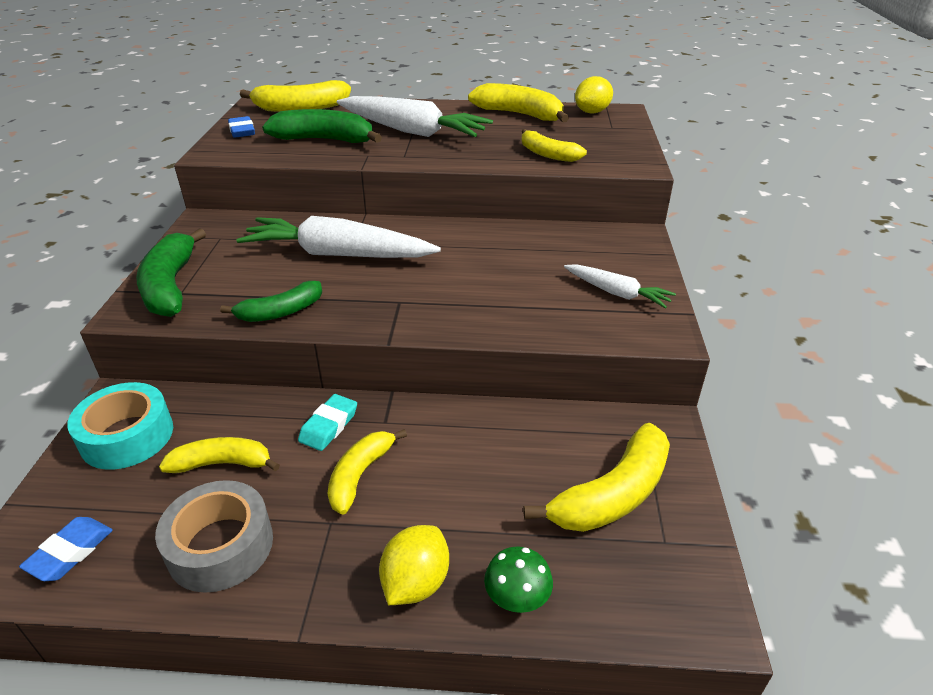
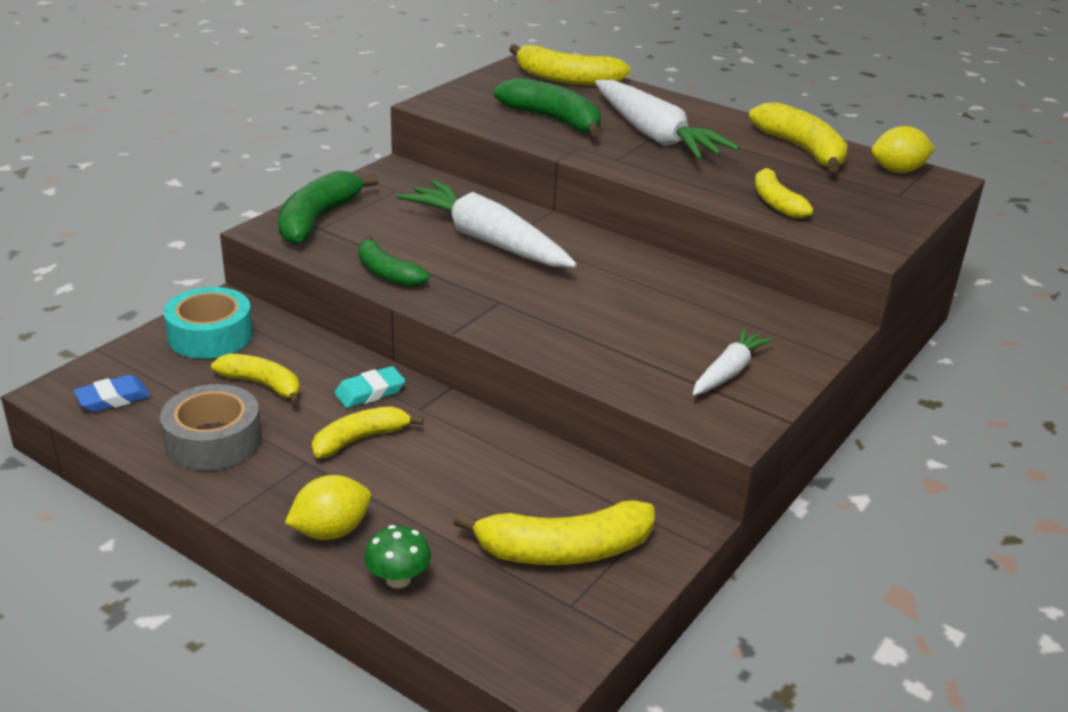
camera: 30 degrees right, 5 degrees down
green banana [220,281,322,322] -> green banana turned 45 degrees clockwise [358,235,429,287]
blue eraser [228,116,255,138] -> none
white carrot [564,264,676,309] -> white carrot turned 120 degrees counterclockwise [693,328,773,396]

